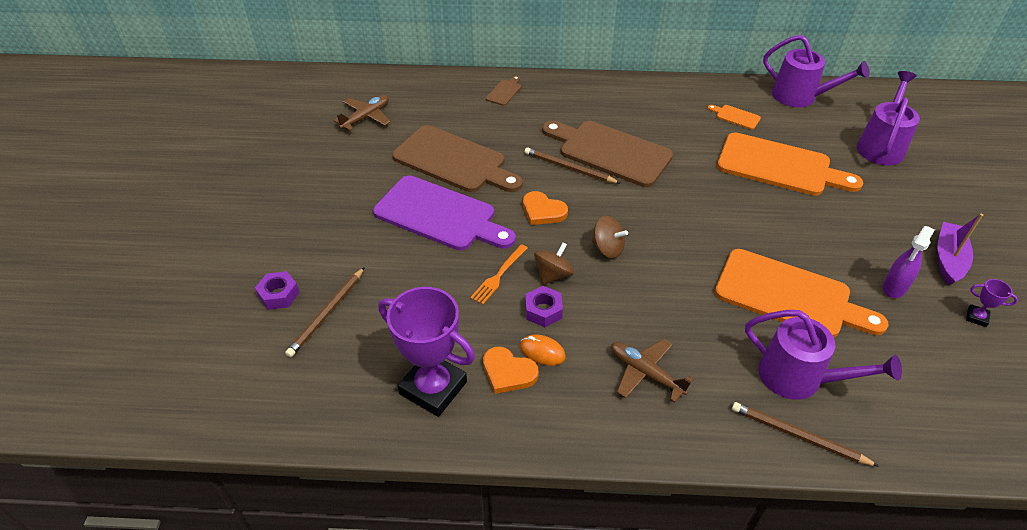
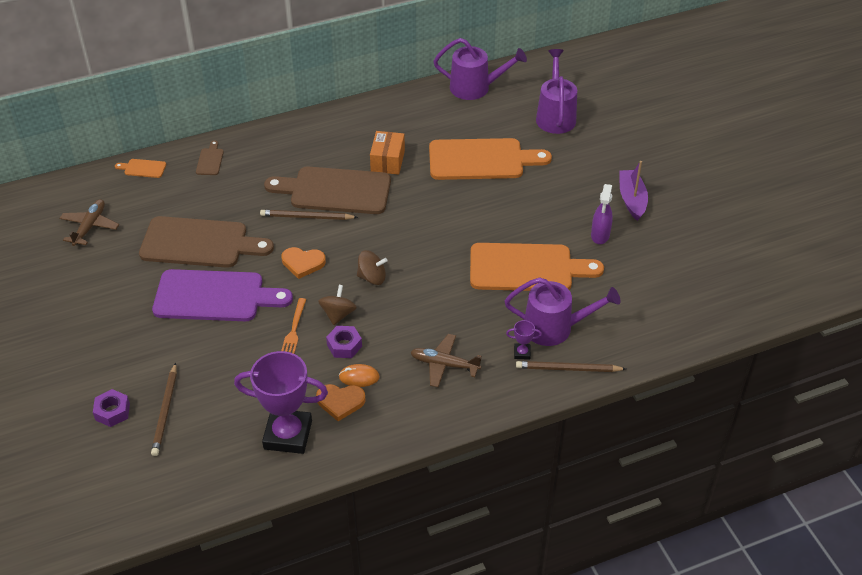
camera: 25 degrees left, 0 degrees up
orange cutting board [708,105,761,130] -> orange cutting board moved to [115,159,166,178]
purple trophy [966,279,1018,327] -> purple trophy moved to [506,320,542,360]
none -> orange box [370,131,405,175]

